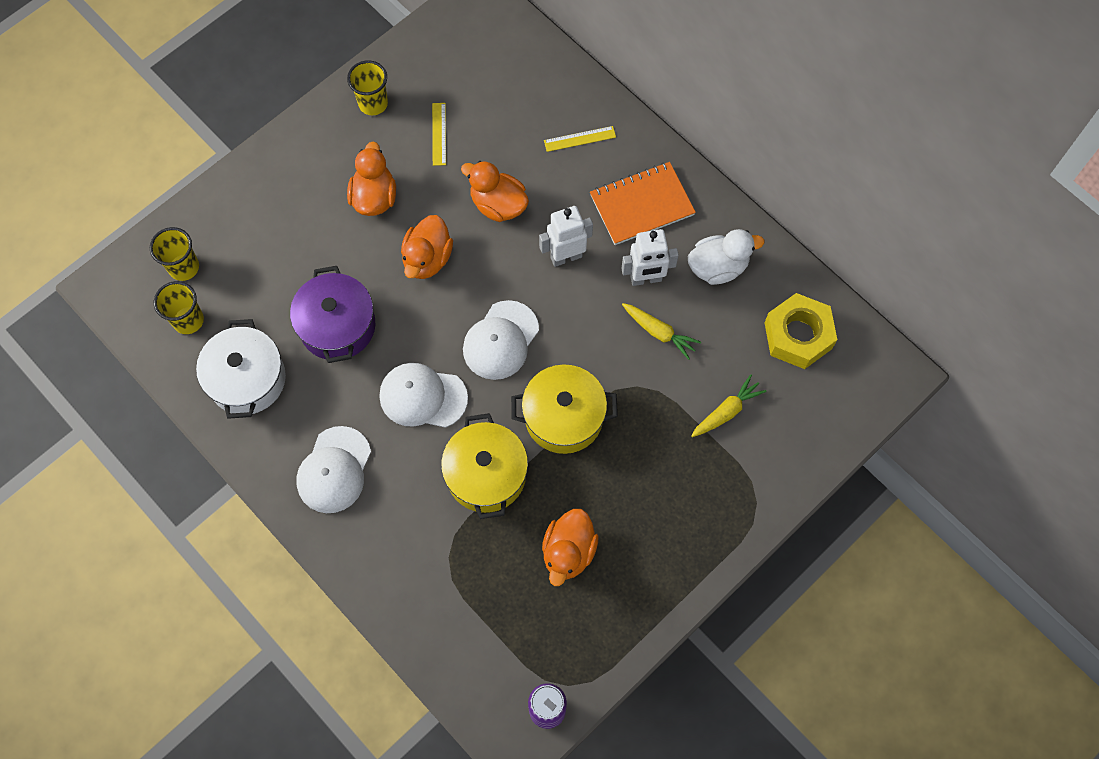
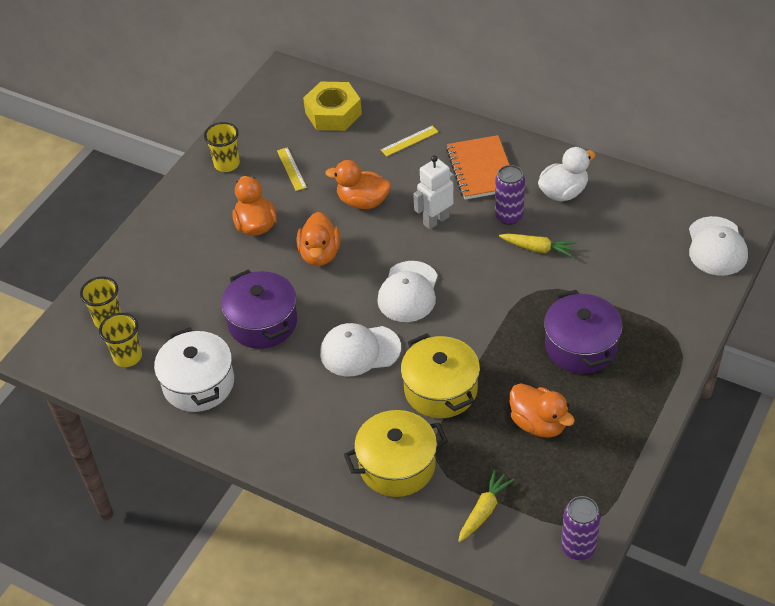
camera: 15 degrees left, 20 degrees down
white cap [296,426,371,513] -> white cap moved to [689,216,748,276]
yellow pot [511,364,618,454] -> yellow pot moved to [344,410,448,497]
orange duck [542,509,599,586] -> orange duck turned 45 degrees counterclockwise [510,383,575,438]
orange notebook [590,162,696,245] -> orange notebook turned 60 degrees counterclockwise [446,135,509,200]
white robot [621,229,679,286] -> purple can [495,165,525,225]
yellow carrot [691,374,767,437] -> yellow carrot moved to [458,470,514,542]
yellow nut [764,293,837,369] -> yellow nut moved to [303,82,362,131]
none -> purple pot [544,290,623,374]

